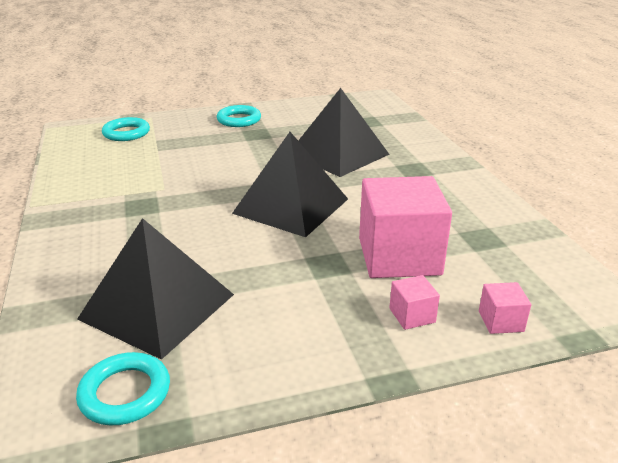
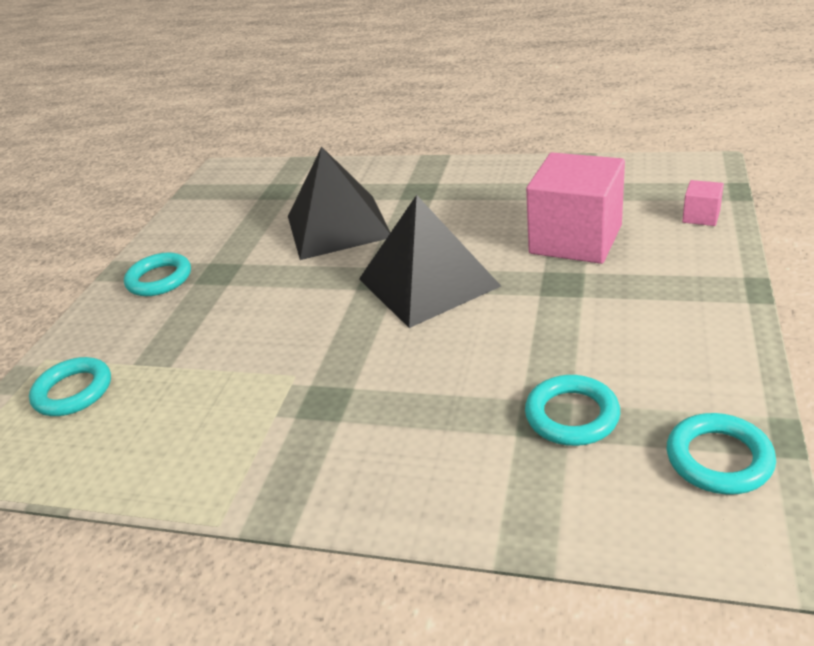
camera: 55 degrees left, 5 degrees up
black pyramid [77,218,234,360] -> turquoise ring [525,375,620,446]
pink cube [389,275,440,330] -> none

